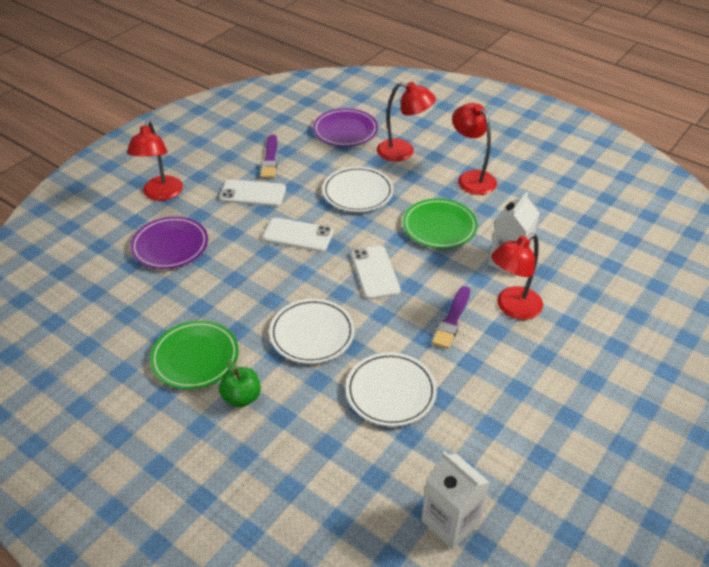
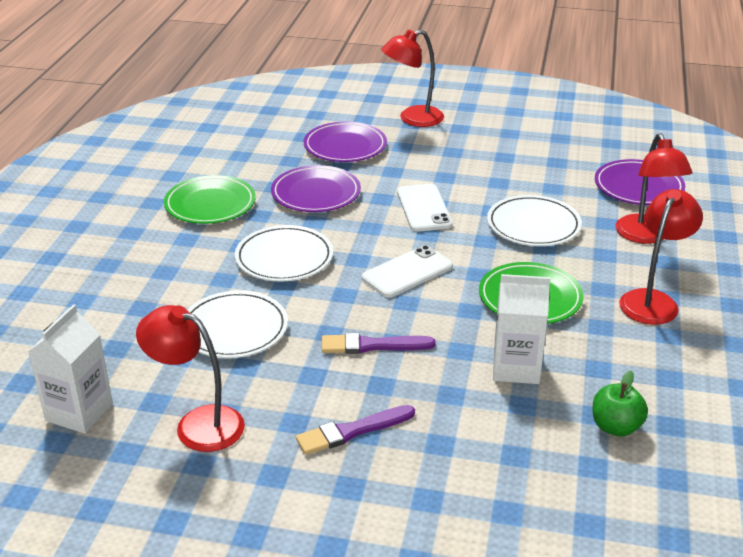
camera: 65 degrees right, 10 degrees down
white phone [219,179,286,207] -> none
green apple [219,359,261,407] -> green apple moved to [593,371,648,437]
purple brush [260,134,277,178] -> purple brush moved to [296,405,415,455]
red lamp [491,233,543,320] -> red lamp moved to [136,305,245,452]
none -> purple plate [271,165,361,212]

